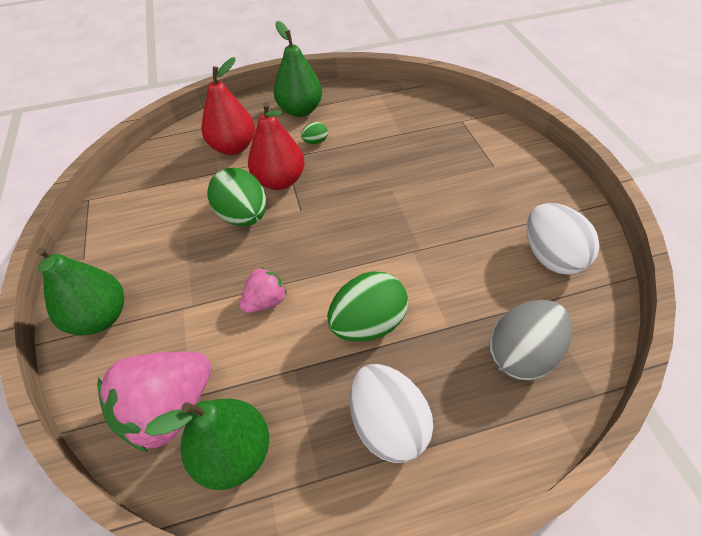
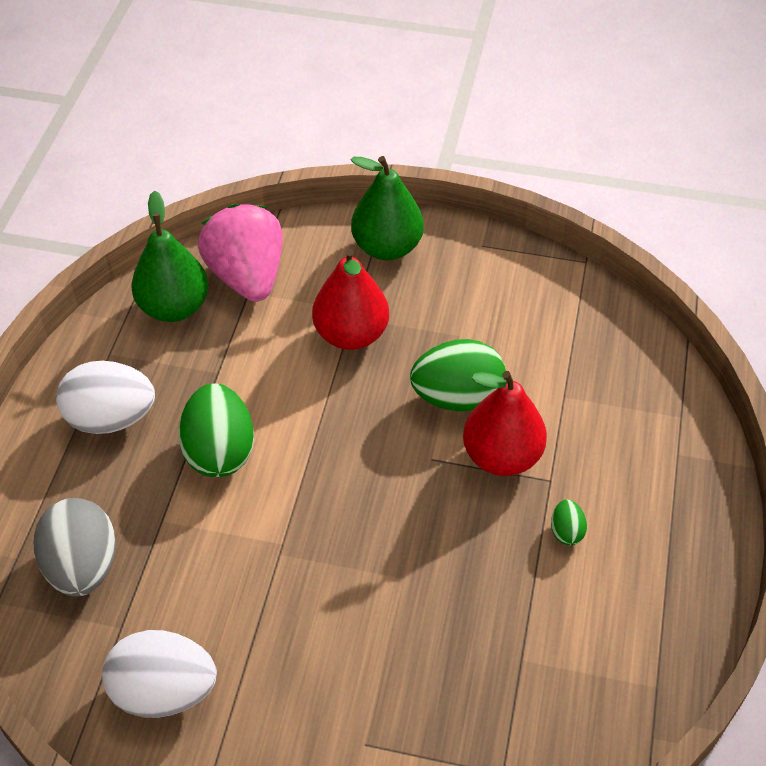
camera: 115 degrees right, 0 degrees up
red pear [202,57,255,155] -> red pear moved to [312,249,389,350]
pink strawberry [240,267,287,313] -> none
green pear [273,21,322,117] -> none

